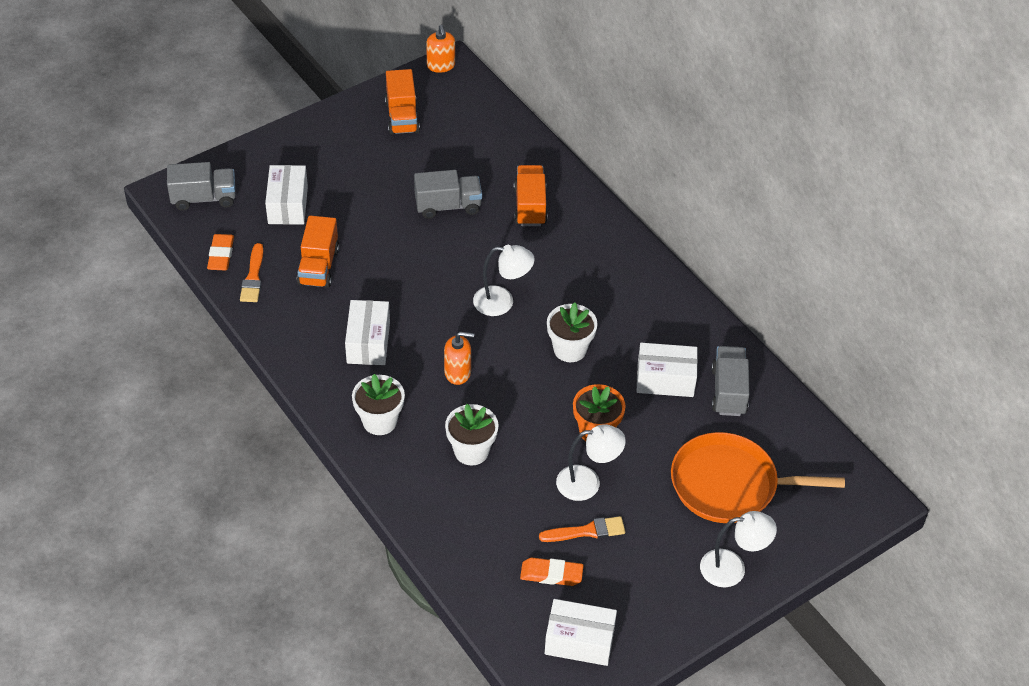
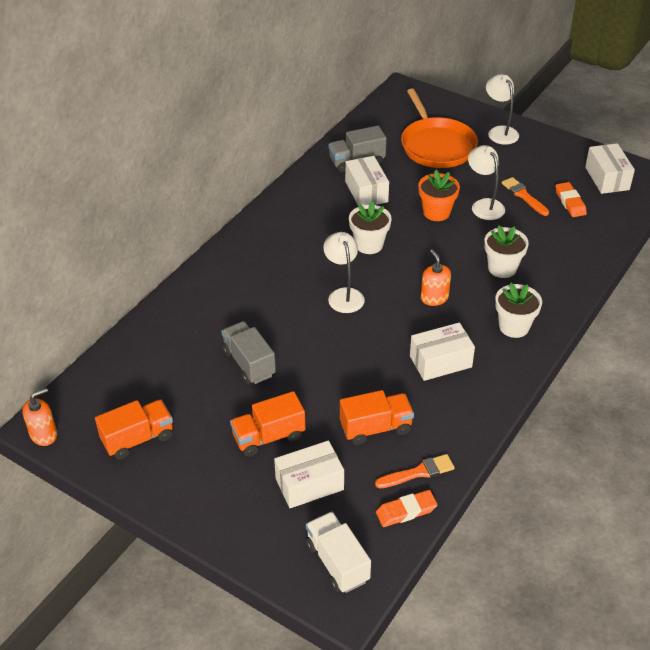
camera: 110 degrees left, 5 degrees down
grey truck [167,162,236,211] -> white truck [306,512,371,593]
orange truck [514,165,548,226] -> orange truck moved to [230,391,305,457]

